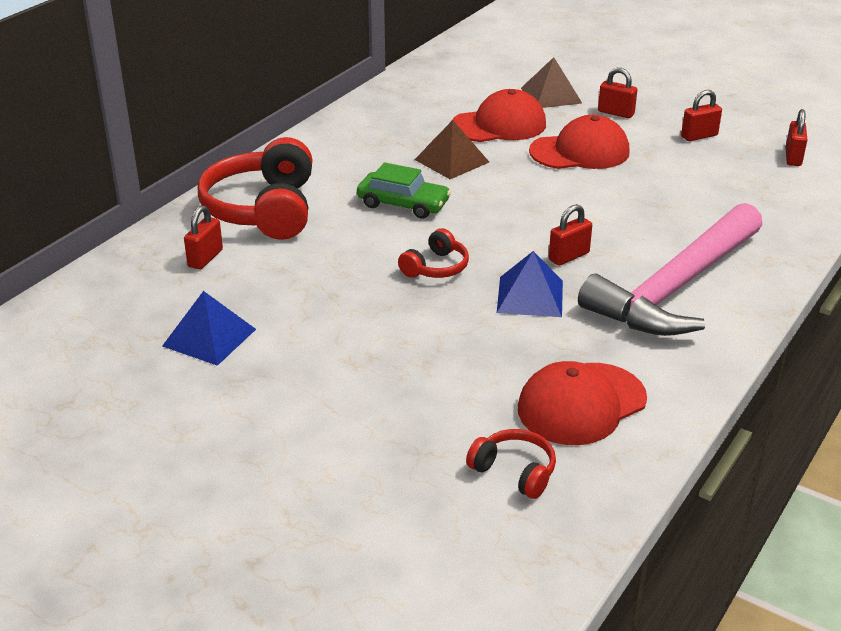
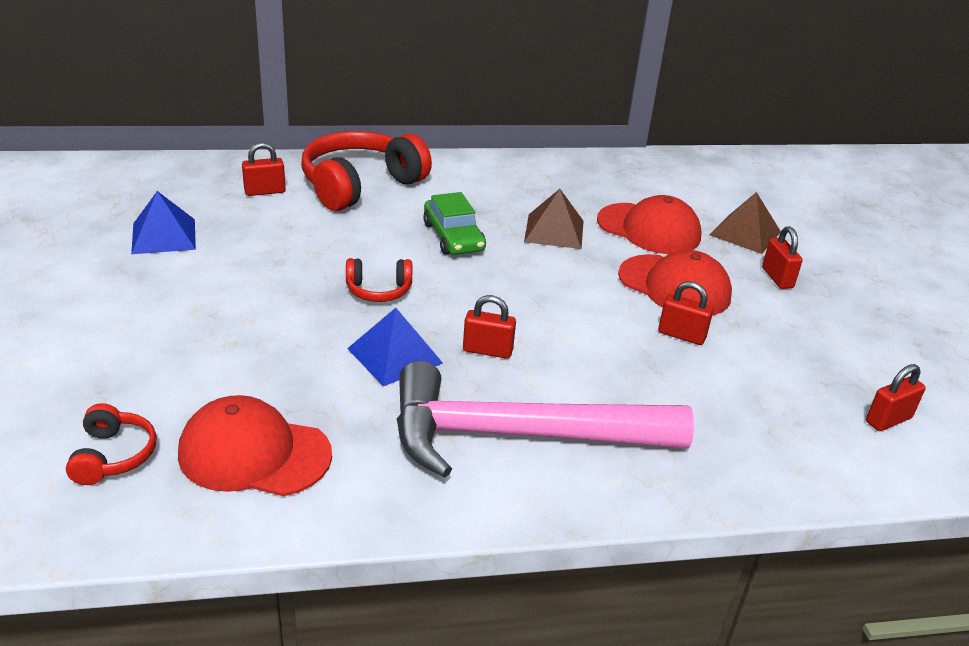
camera: 45 degrees right, 0 degrees up
red padlock [681,90,722,141] -> red padlock moved to [658,281,713,345]

